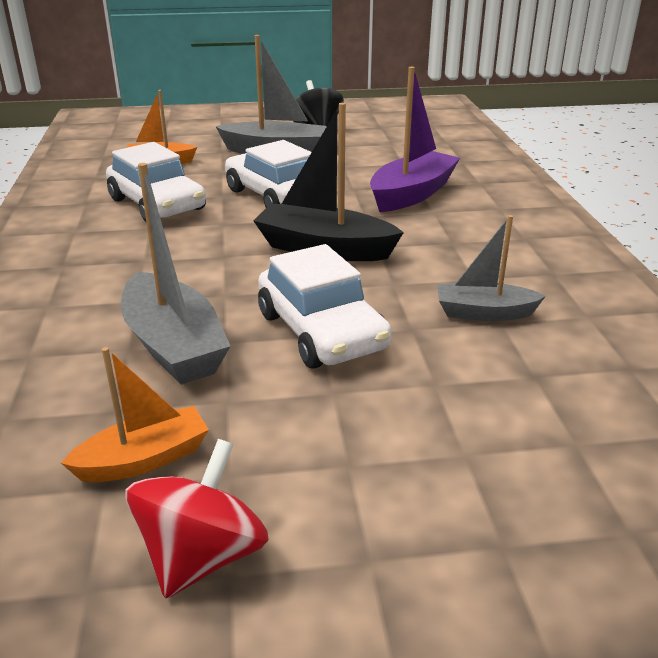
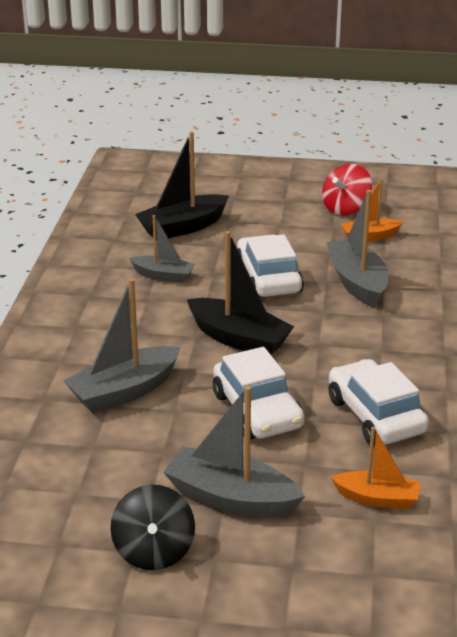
camera: 165 degrees left, 0 degrees up
purple boat [370,67,460,212] -> grey boat [64,278,181,413]
none -> black boat [135,132,229,240]

